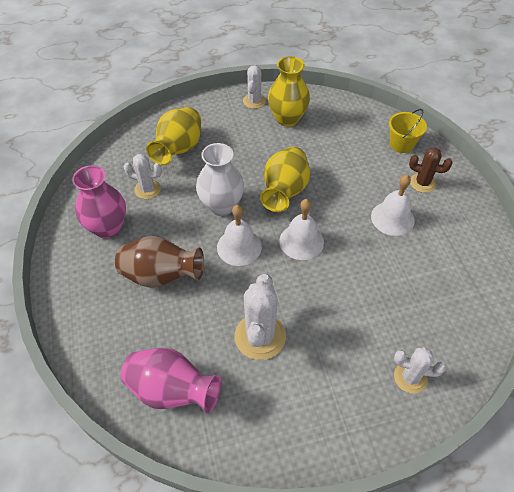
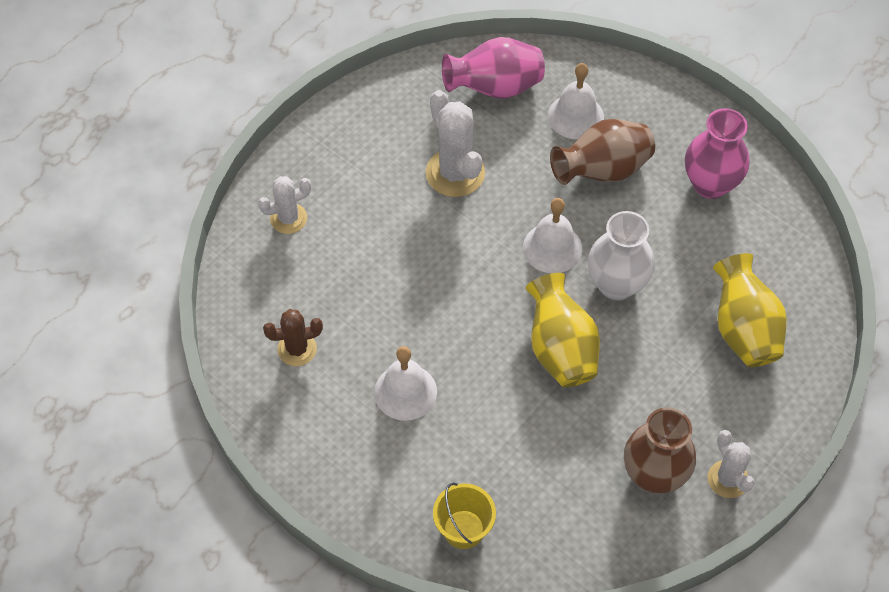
camera: 145 degrees right, 5 degrees up
white cactus [124,154,162,199] -> none
yellow vase [268,56,310,127] -> brown vase [624,407,696,494]
white bell [279,199,324,260] -> white bell moved to [548,63,604,139]
brown cactus [409,148,453,193] -> brown cactus moved to [263,309,323,366]

